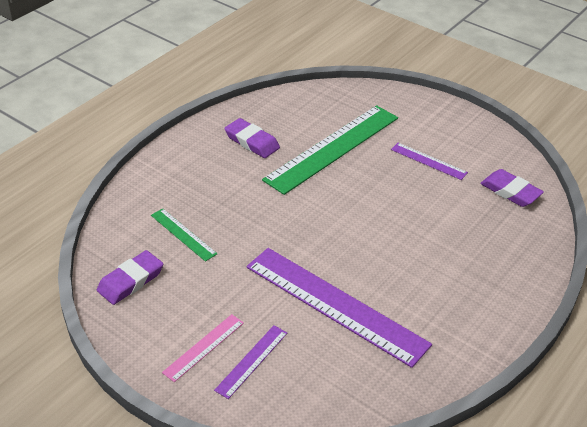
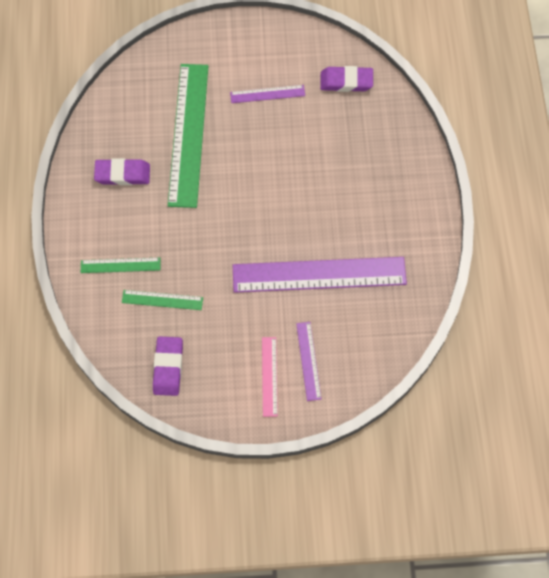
camera: 40 degrees left, 25 degrees up
none -> green ruler [81,258,160,273]

